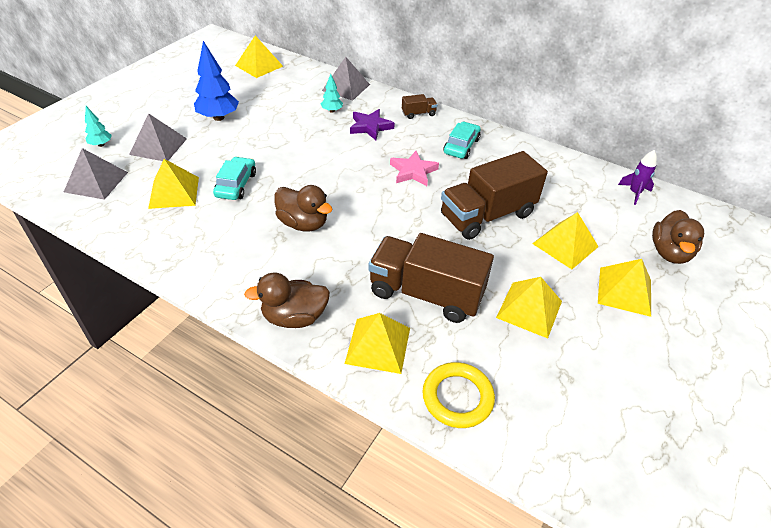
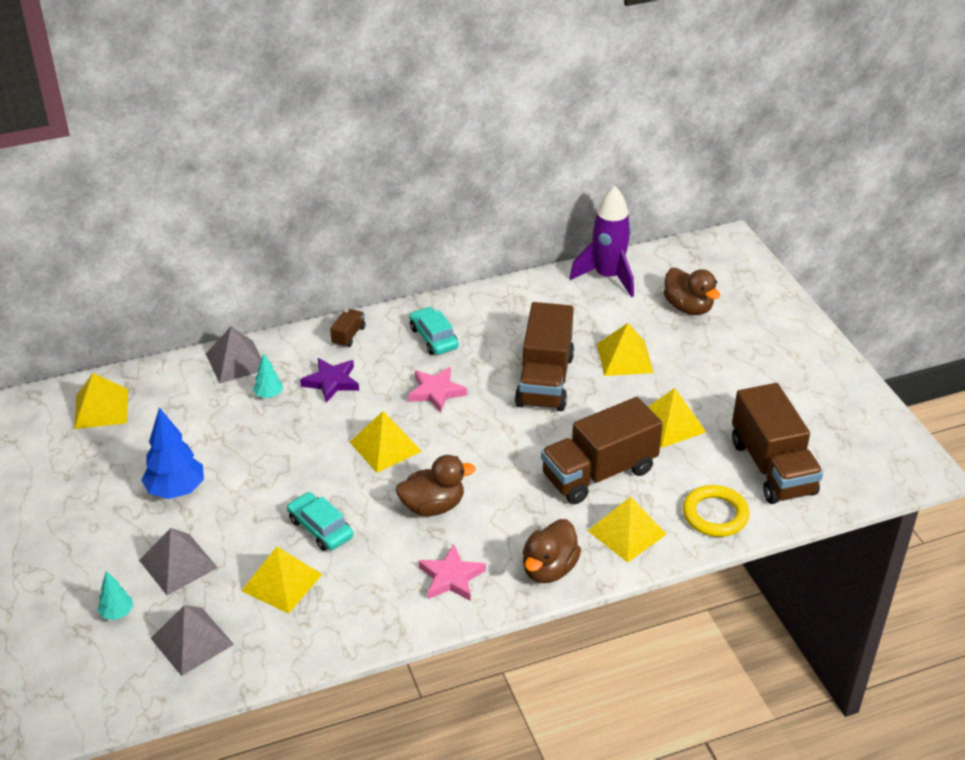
camera: 50 degrees left, 5 degrees down
yellow pyramid [598,259,651,317] -> yellow pyramid moved to [350,411,422,473]
purple rocket [618,150,657,205] -> purple rocket [569,186,634,297], size x1.94
none -> pink star [418,544,486,601]
none -> brown truck [732,383,823,504]

